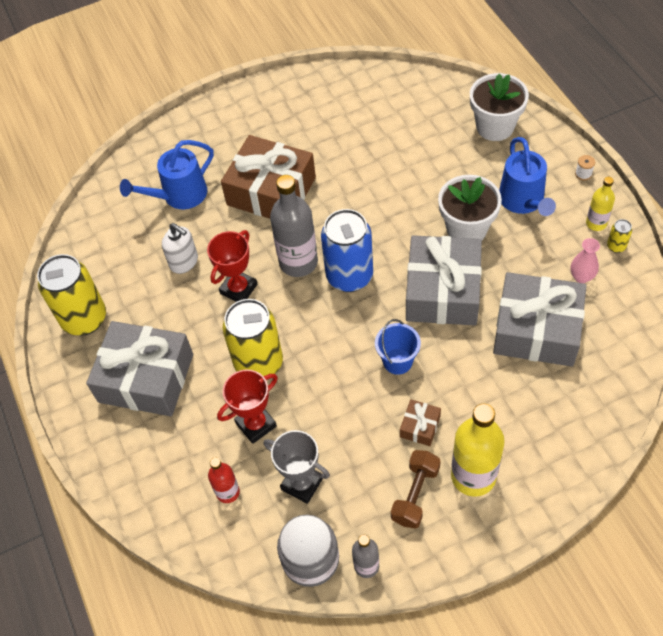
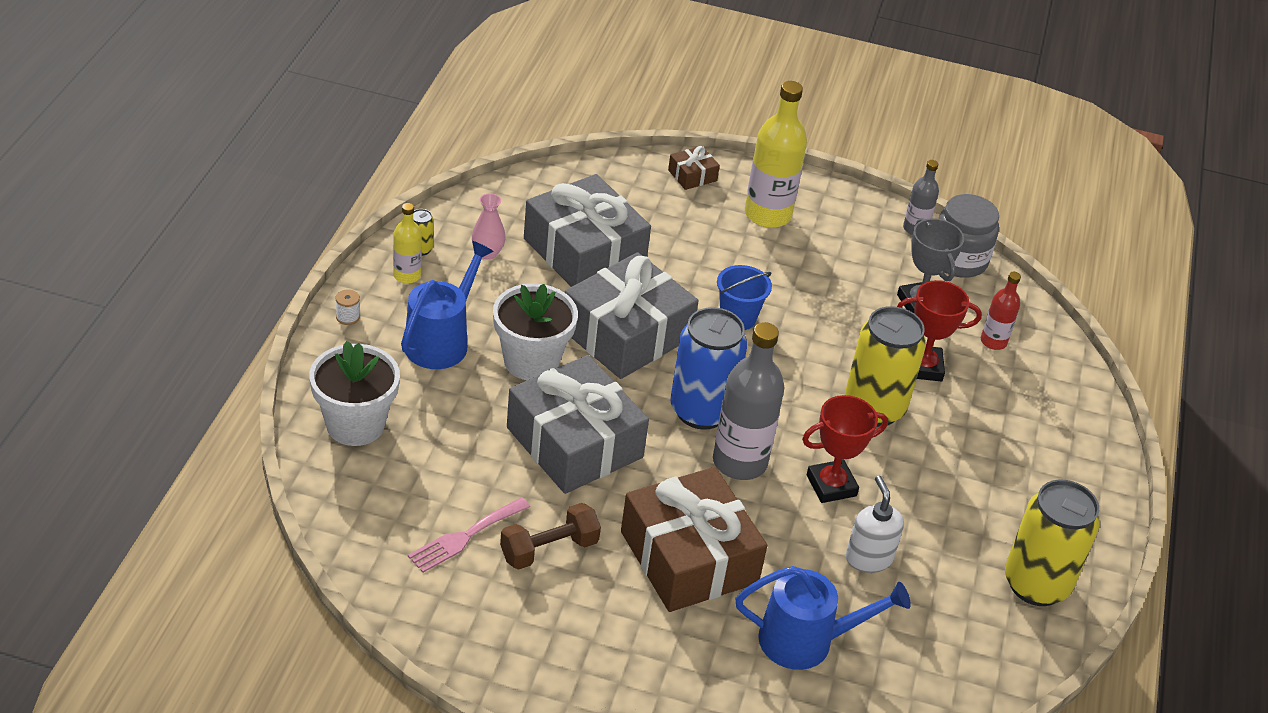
camera: 150 degrees left, 15 degrees down
grey gift [86,321,193,416] -> grey gift moved to [507,355,649,494]
brown dumbbell [391,450,441,529] -> brown dumbbell moved to [500,503,601,570]
brown gift [400,399,441,446] -> brown gift moved to [668,146,720,190]
none -> pink fork [408,497,530,573]

